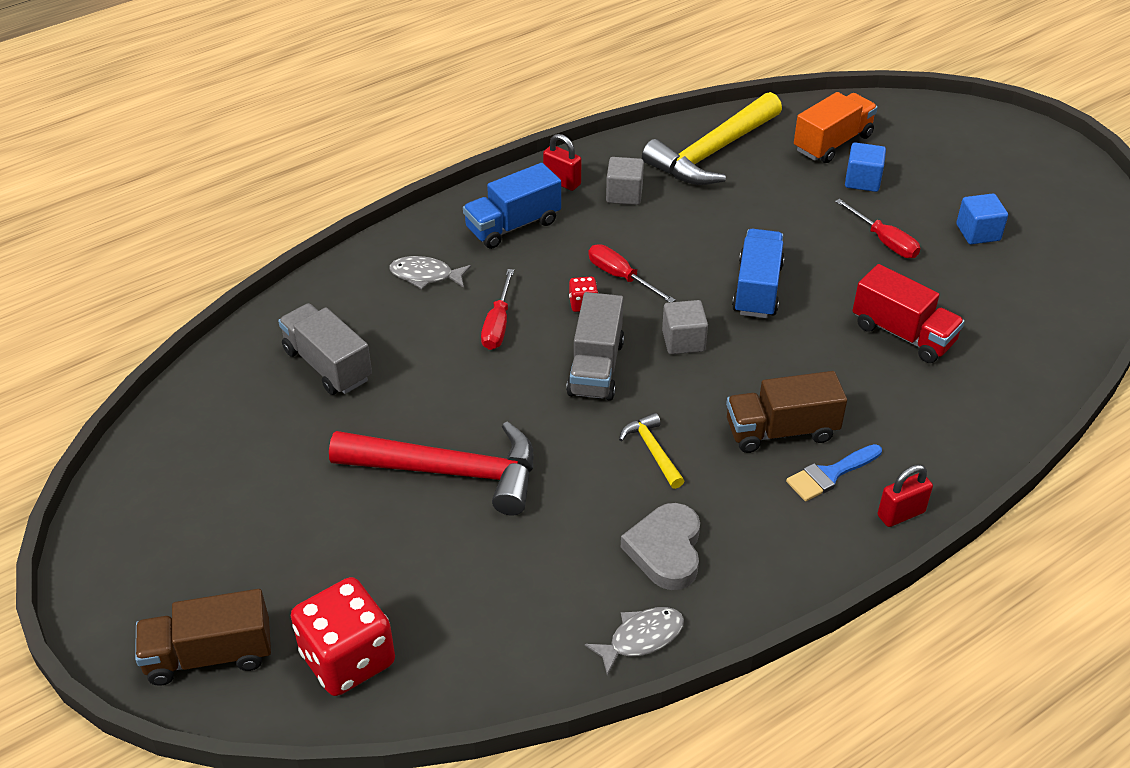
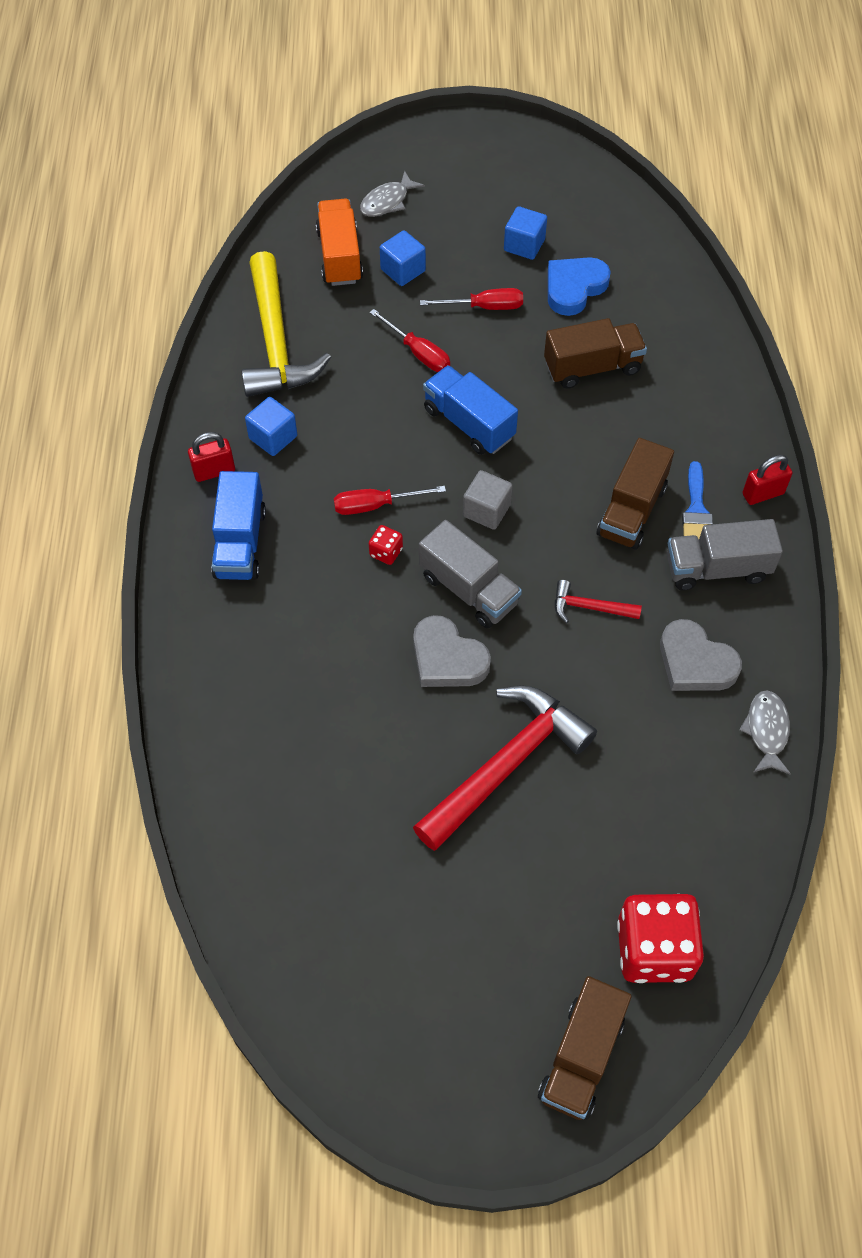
camera: 55 degrees left, 15 degrees up
grey truck [278,303,372,395] -> grey truck moved to [667,519,783,590]
grey fish [389,256,471,289] -> grey fish moved to [360,171,425,217]
red screwdriver [481,269,514,350] -> red screwdriver moved to [370,309,450,372]
grey cube [606,157,644,205] -> blue cube [245,397,297,456]
yellow hammer [619,413,684,489] -> red hammer [555,580,642,623]
red truck [852,264,965,363] -> brown truck [544,318,647,389]
red padlock [878,464,933,527] -> red padlock turned 60 degrees clockwise [743,455,792,505]
none -> grey heart [413,615,491,687]
none -> blue heart [548,257,611,316]

